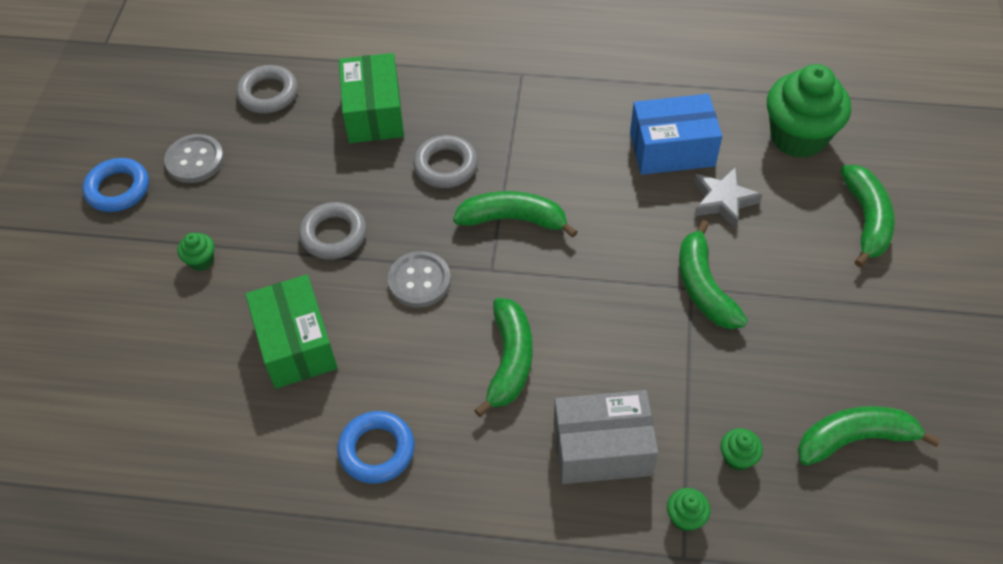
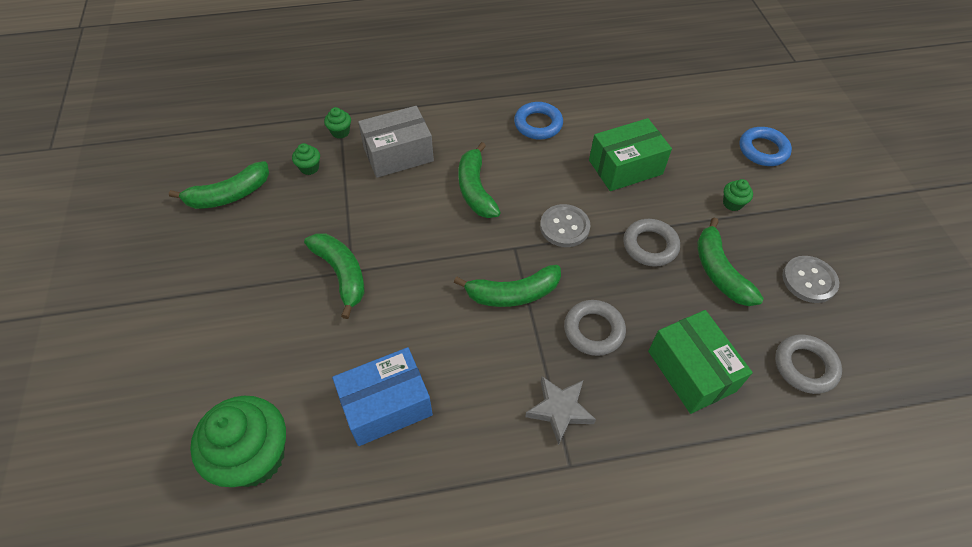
camera: 160 degrees right, 0 degrees up
blue ring [82,158,149,212] -> blue ring moved to [739,127,792,166]
green box [245,275,337,389] -> green box turned 75 degrees counterclockwise [589,118,672,191]
grey star [694,167,763,229] -> grey star moved to [525,376,596,445]
green banana [840,165,895,267] -> green banana moved to [697,218,764,306]

